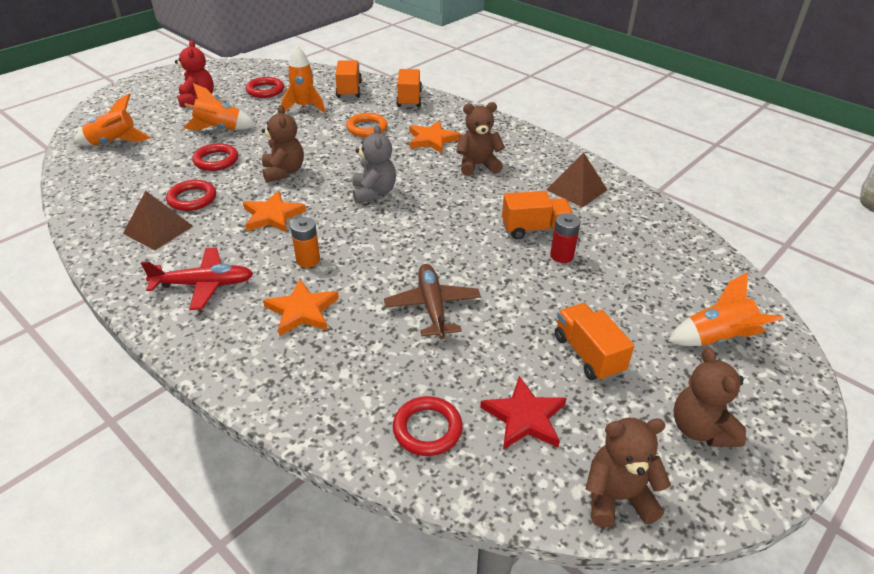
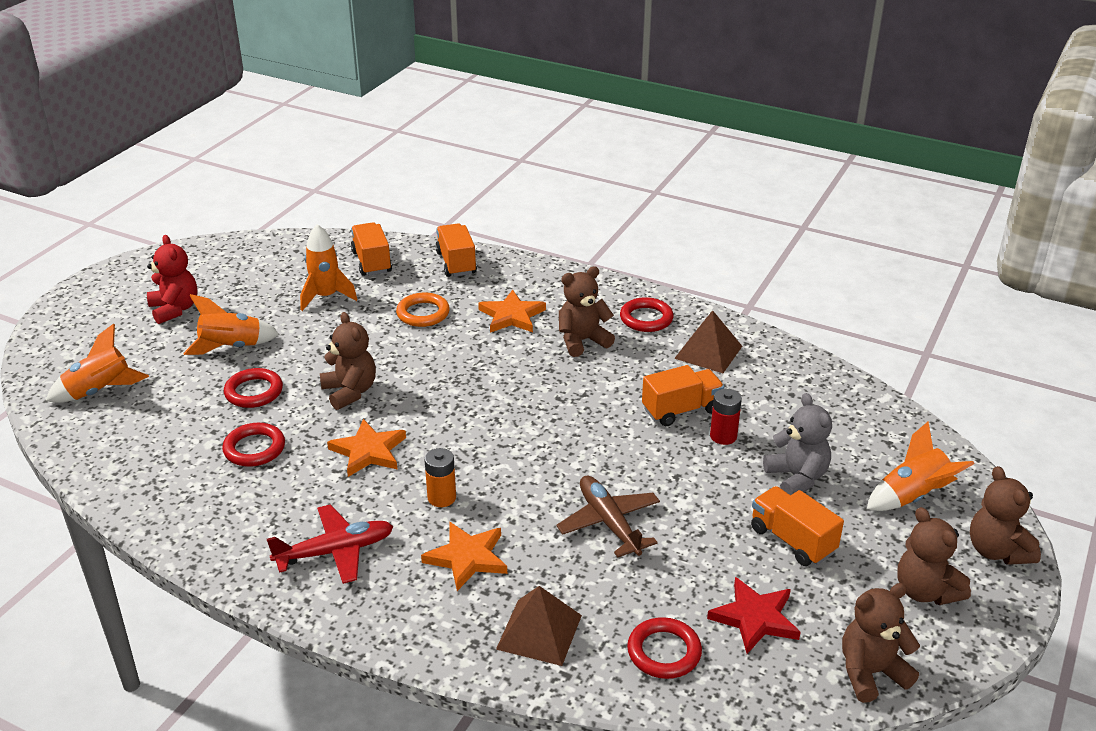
camera: 15 degrees left, 5 degrees down
brown pyramid [123,191,193,250] -> brown pyramid moved to [496,586,582,666]
red ring [246,77,284,98] -> red ring moved to [620,297,674,332]
grey teddy bear [353,124,396,203] -> grey teddy bear moved to [763,393,832,495]
none -> brown teddy bear [970,466,1041,565]

